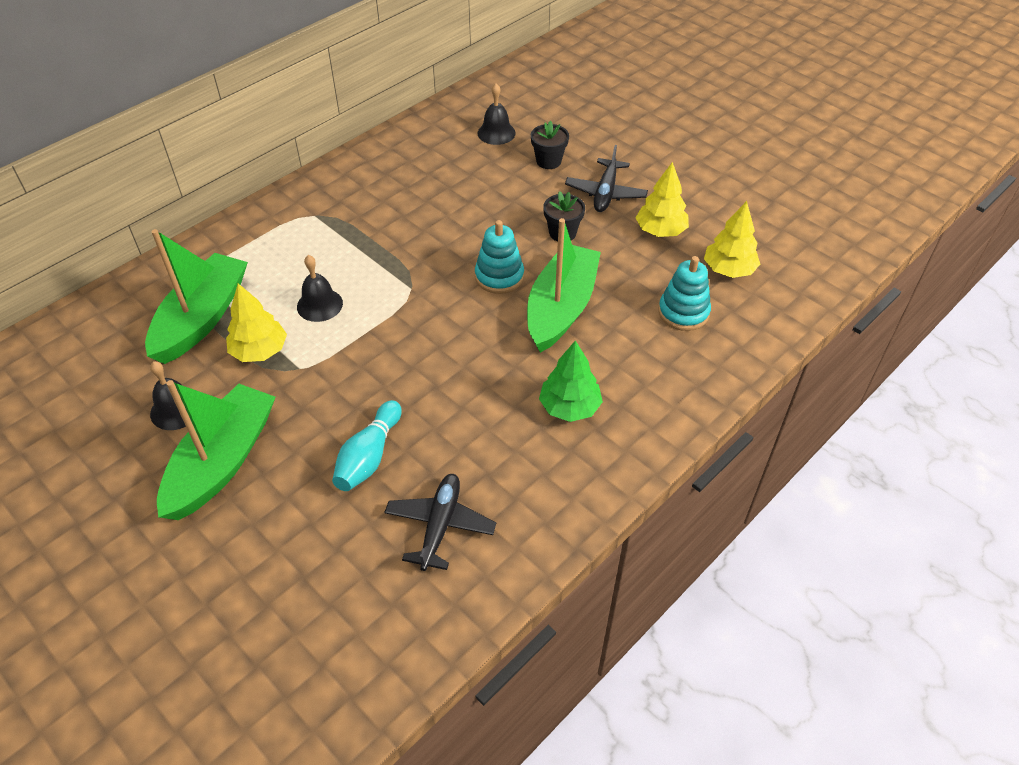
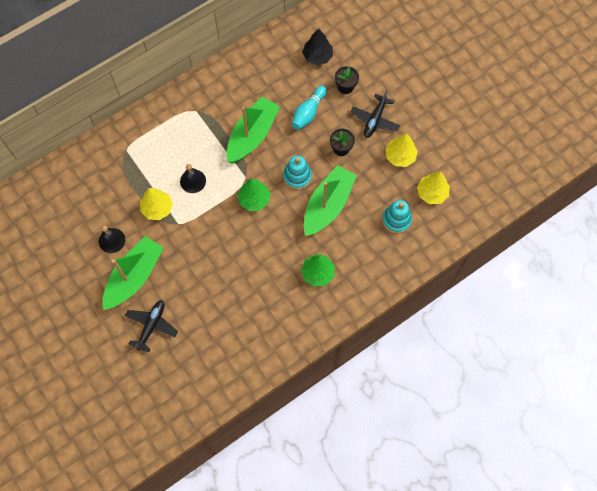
camera: 10 degrees right, 20 degrees up
green boat [145,229,248,364] -> green boat moved to [227,97,280,163]
turquoise bowling pin [332,400,402,491] -> turquoise bowling pin moved to [292,85,327,130]
black plane [384,474,496,571] -> black plane moved to [125,300,178,353]
black bell [477,83,516,145] -> black tree [302,29,333,65]
none -> green tree [238,179,270,211]

